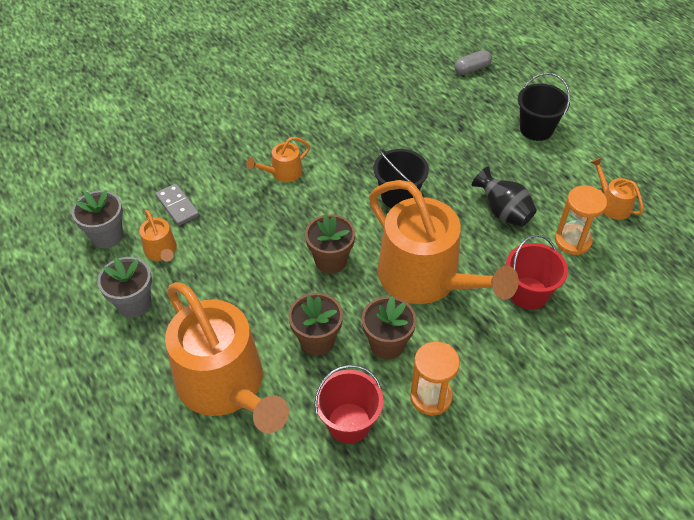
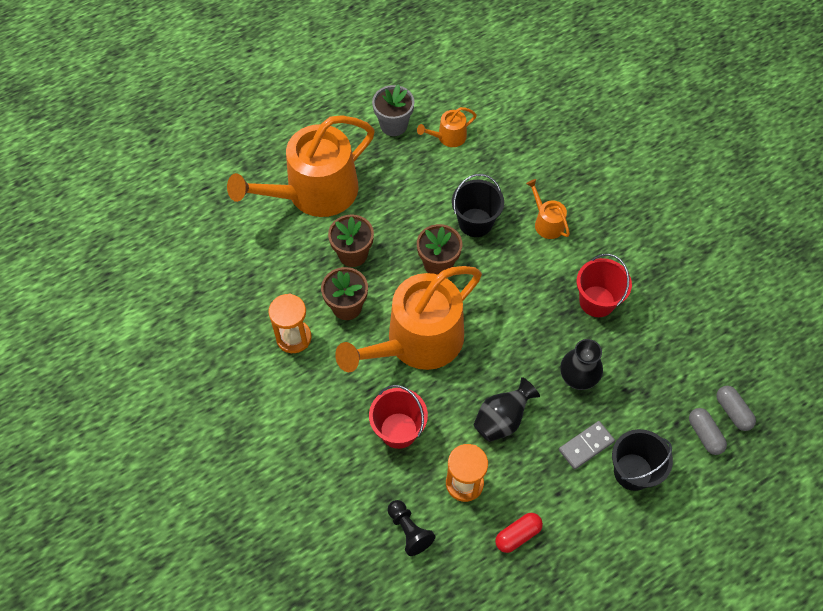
camera: 90 degrees right, 10 degrees up
grey flower pot [72,190,123,248] -> none
grey domino [156,183,199,226] -> grey domino moved to [559,421,615,470]
red bucket [314,365,383,444] -> red bucket moved to [577,254,632,317]
black bucket [373,149,429,208] -> black bucket moved to [452,174,504,237]
orange watering can [591,157,644,220] -> red capsule [495,513,543,553]
none -> black pawn [388,500,435,556]
none -> black vase [560,339,603,390]
none -> grey capsule [689,408,727,455]

